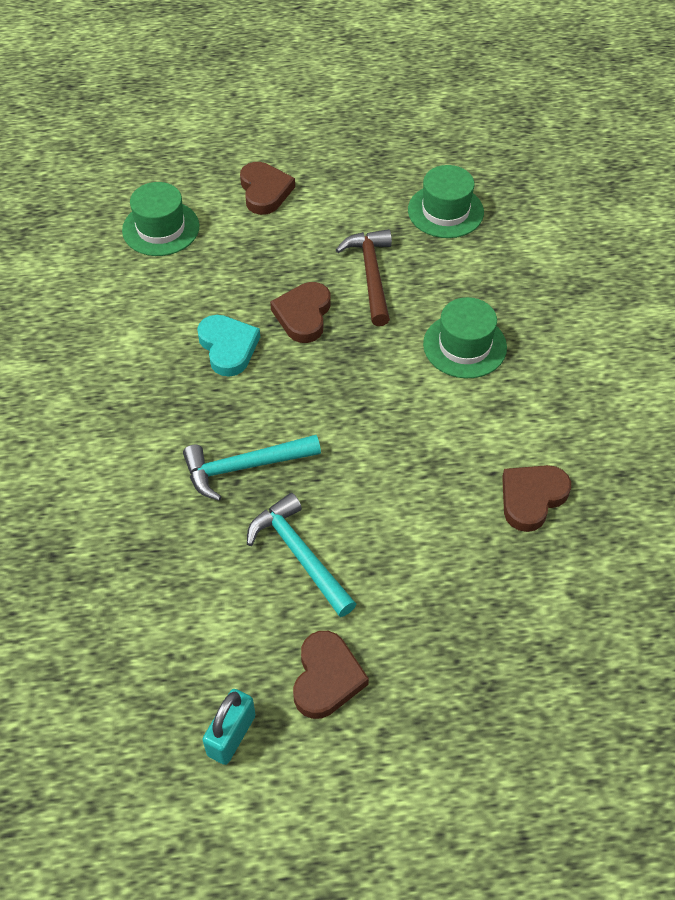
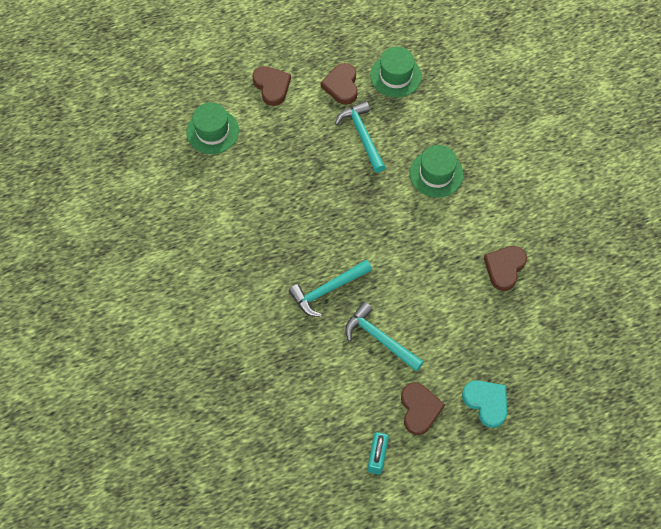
camera: 15 degrees left, 10 degrees up
turquoise heart [197,315,260,377] -> turquoise heart moved to [462,380,507,428]
brown heart [270,282,331,343] -> brown heart moved to [321,63,358,105]
brown hammer [336,229,392,326] -> turquoise hammer [335,101,386,173]

